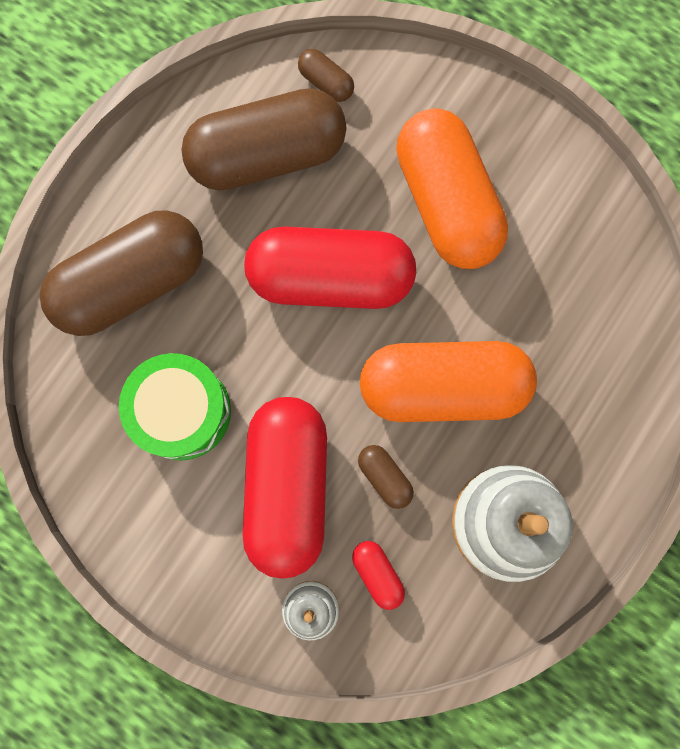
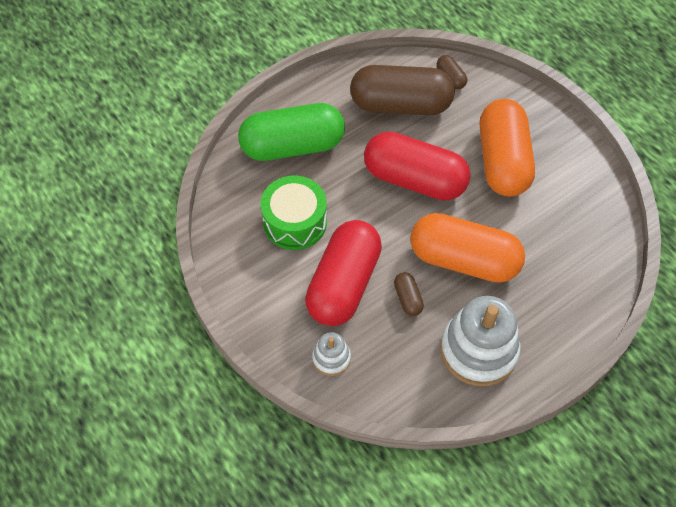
camera: 20 degrees right, 20 degrees down
brown capsule [40,210,203,336] -> green capsule [238,103,345,161]
red capsule [352,541,405,610] -> none

